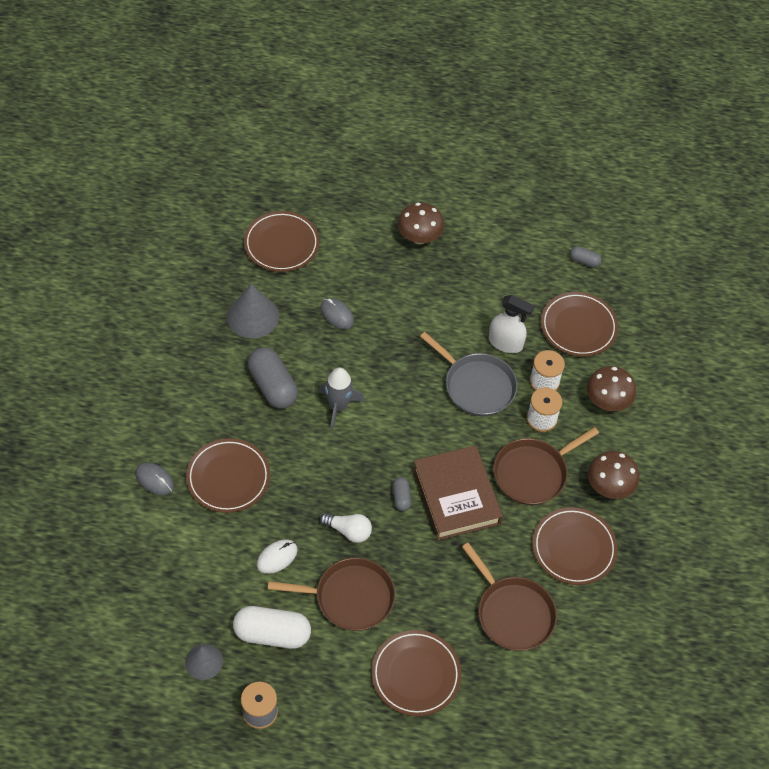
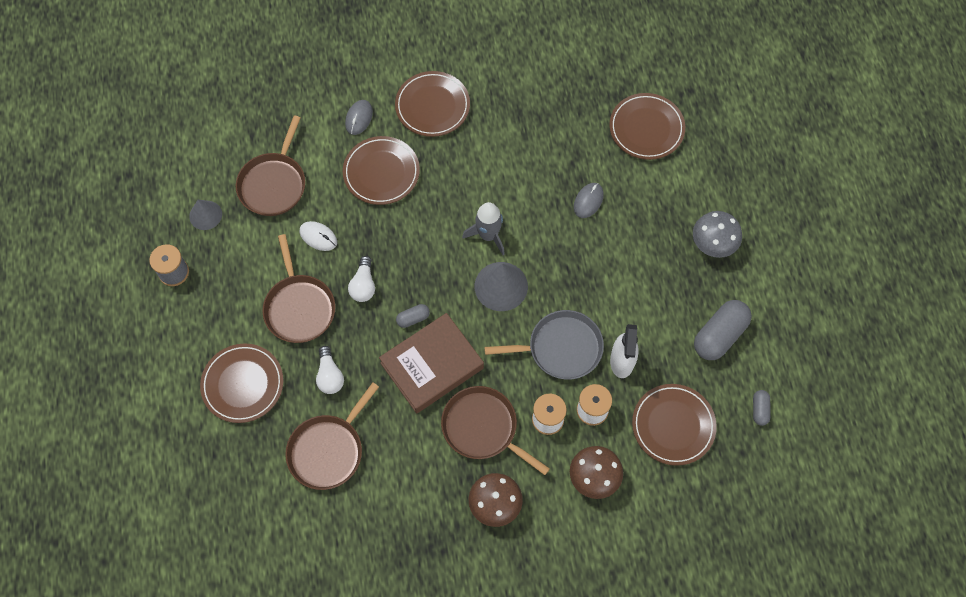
camera: 75 degrees right, 10 degrees up
grey cone [227,284,279,338] -> grey cone moved to [475,262,528,311]
white capsule [233,606,311,649] -> none
grey capsule [248,347,298,409] -> grey capsule moved to [694,300,752,360]
brown mushroom [398,202,444,244] -> grey mushroom [693,211,742,258]
grey pan [420,332,517,416] -> grey pan turned 120 degrees counterclockwise [484,310,604,380]
brown plate [533,507,618,585] -> brown plate moved to [395,71,470,137]
none -> brown pan [236,115,305,216]
none -> white light bulb [316,346,344,394]

